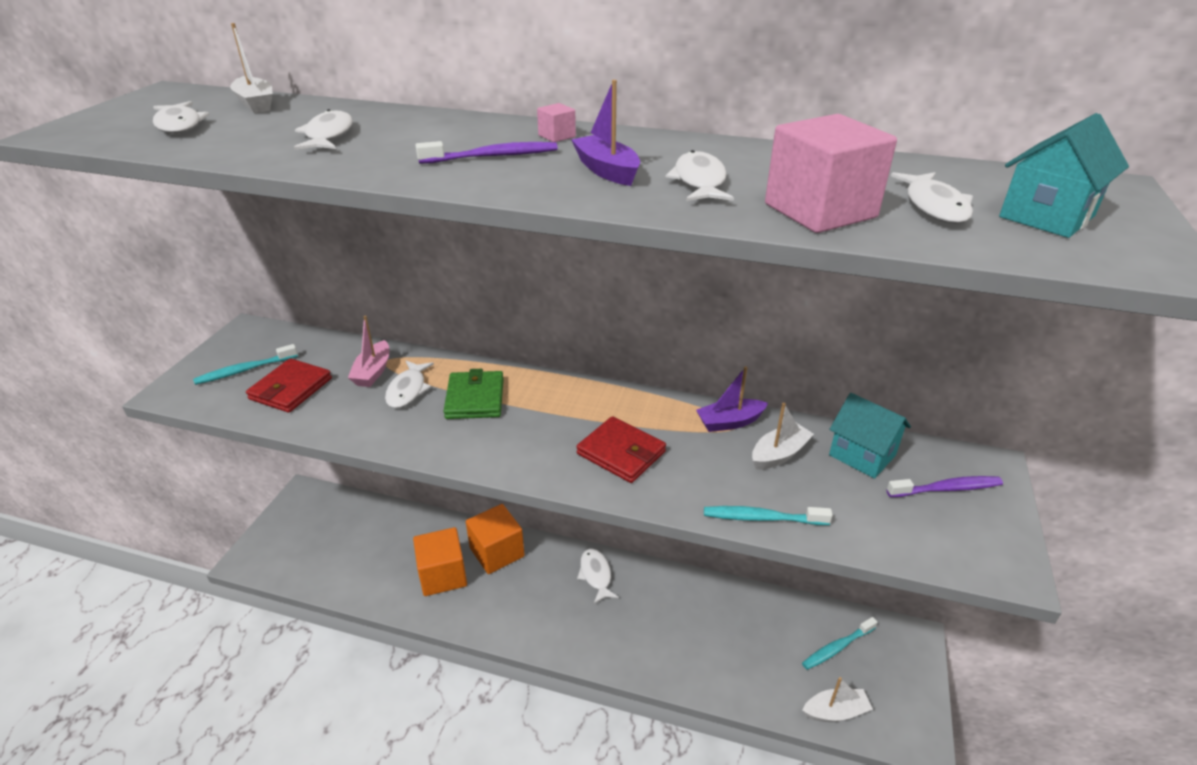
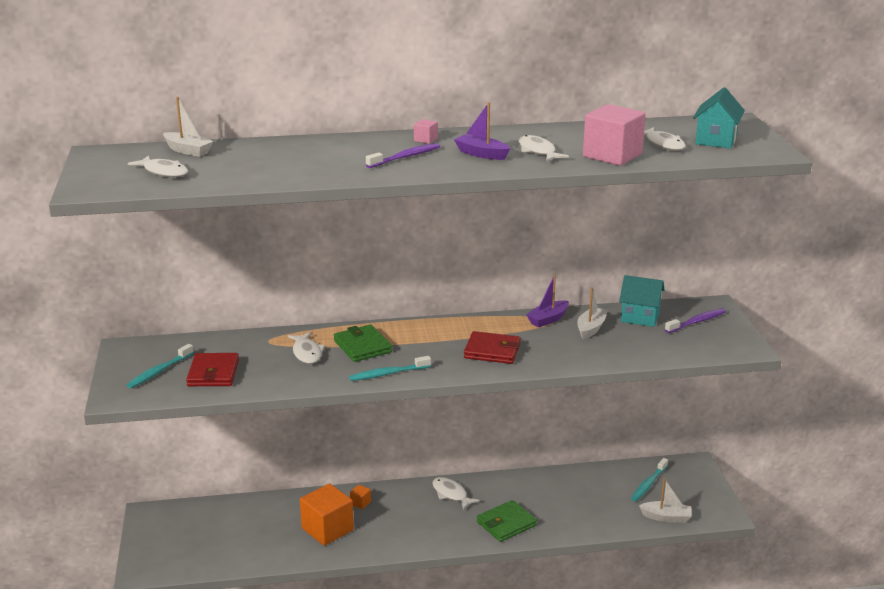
camera: 25 degrees left, 10 degrees down
white fish [294,109,353,150] -> none
pink boat [348,316,389,387] -> none
orange cube [466,504,525,574] -> orange cube [350,485,371,509], size x0.42
turquoise toothbrush [704,506,833,525] -> turquoise toothbrush moved to [349,356,431,381]
white boat [802,677,873,722] -> white boat turned 45 degrees clockwise [639,478,691,523]
none -> green wallet [477,500,537,542]

